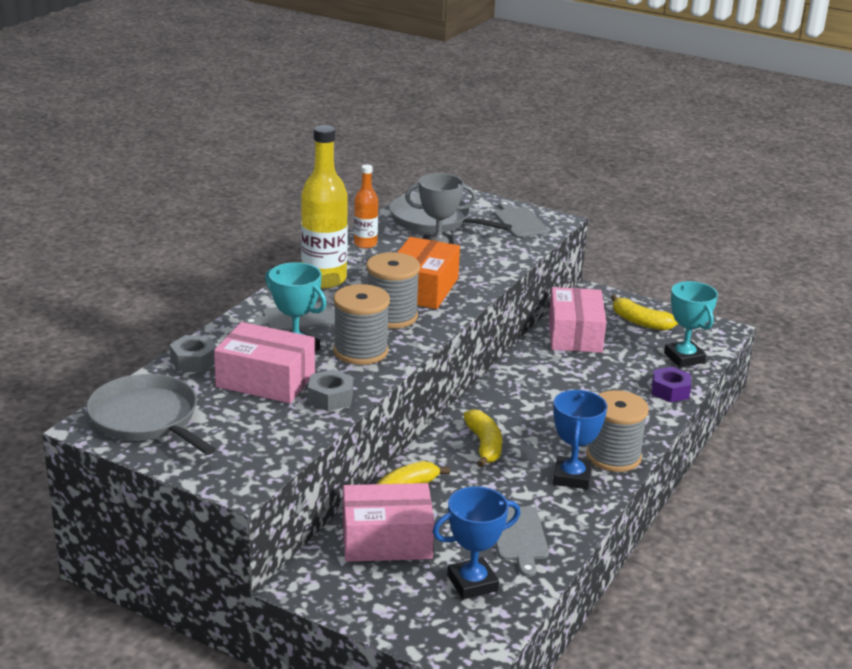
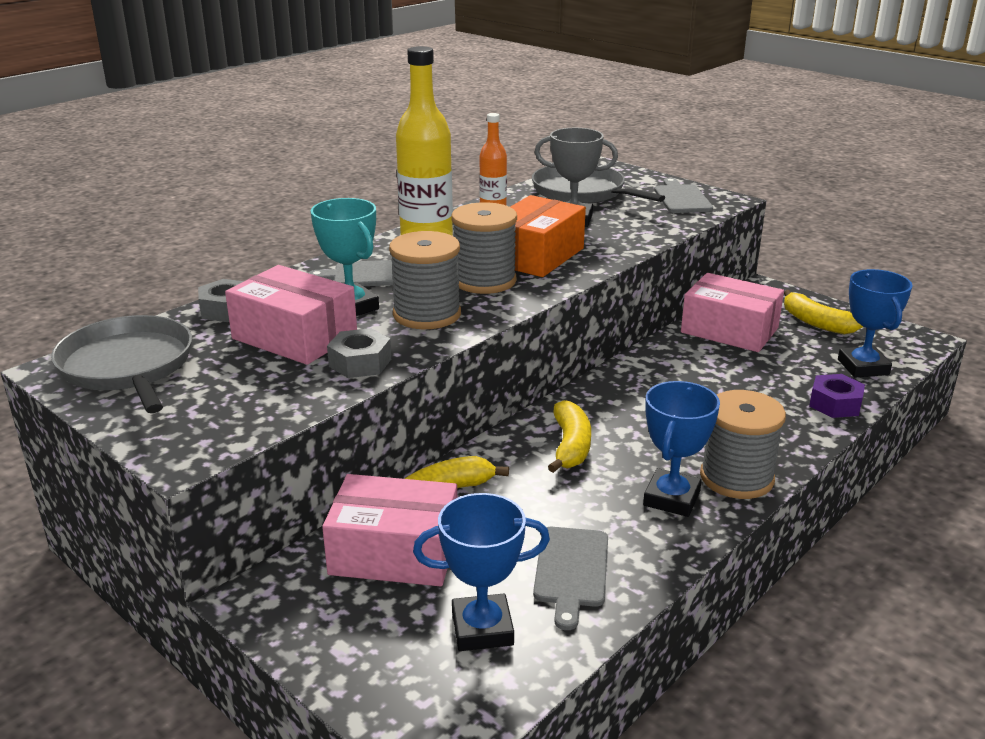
camera: 15 degrees right, 0 degrees up
pink box [549,287,606,353] -> pink box turned 75 degrees counterclockwise [681,273,784,352]
turquoise trophy [664,281,718,367] -> blue trophy [838,269,913,378]

